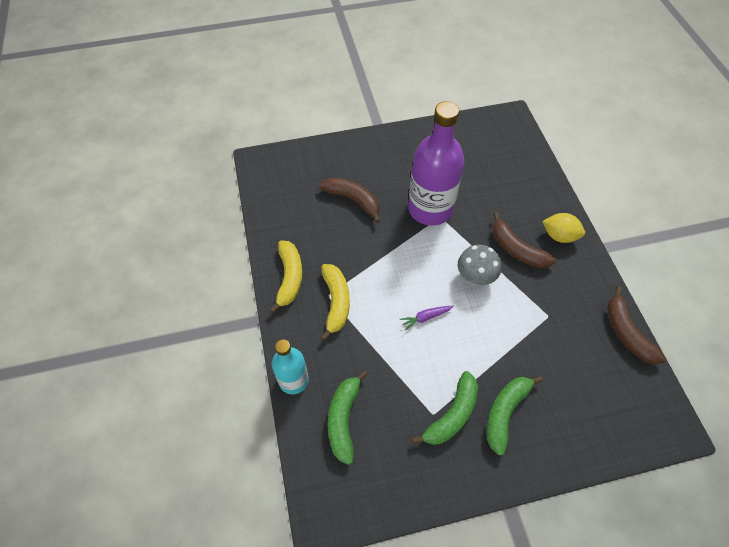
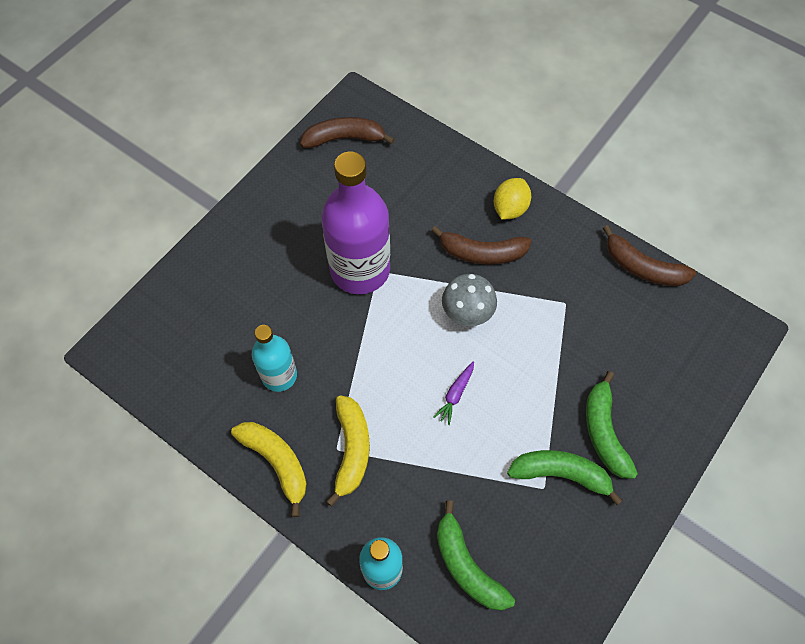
camera: 40 degrees left, 5 degrees up
brown banana [319,177,380,223] -> brown banana moved to [300,117,395,148]
yellow banana [321,264,350,341] -> yellow banana turned 45 degrees clockwise [326,395,370,507]
green banana [412,371,478,445] -> green banana turned 75 degrees counterclockwise [507,450,623,505]
yellow lemon [542,213,585,243] -> yellow lemon turned 45 degrees counterclockwise [494,178,531,220]
none -> turquoise bottle [252,325,297,392]

